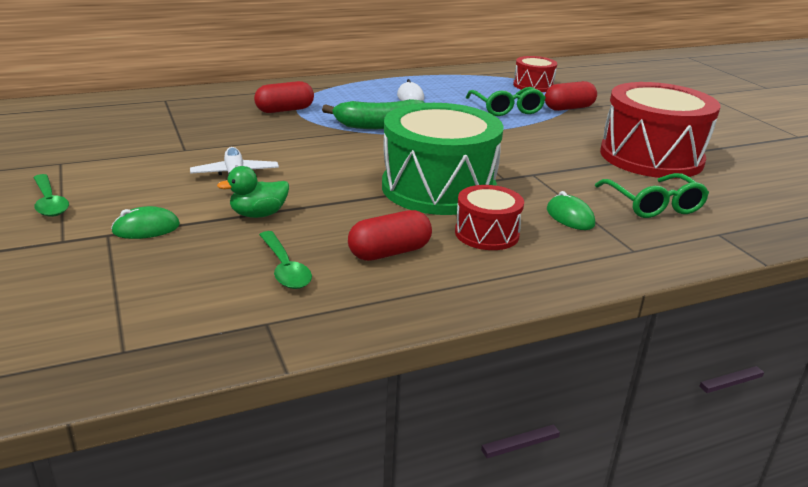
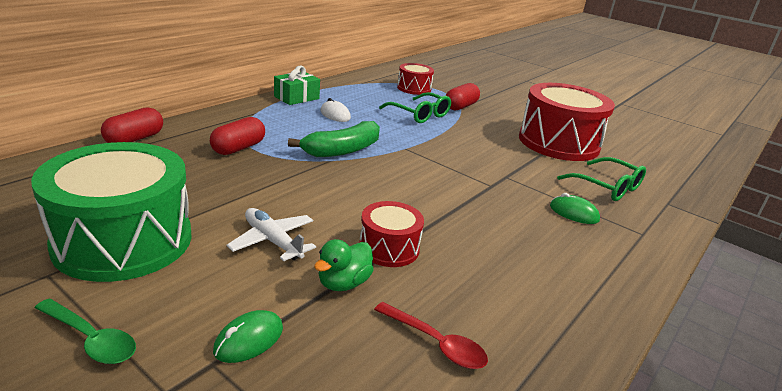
camera: 30 degrees left, 0 degrees up
green spoon [259,231,312,289] -> red spoon [374,302,488,369]
red capsule [348,210,432,261] -> red capsule moved to [101,107,163,143]
green drum [382,103,504,215] -> green drum moved to [31,142,192,282]
red drum [455,185,524,250] -> red drum moved to [359,201,424,267]
none -> green gift [274,66,320,105]

